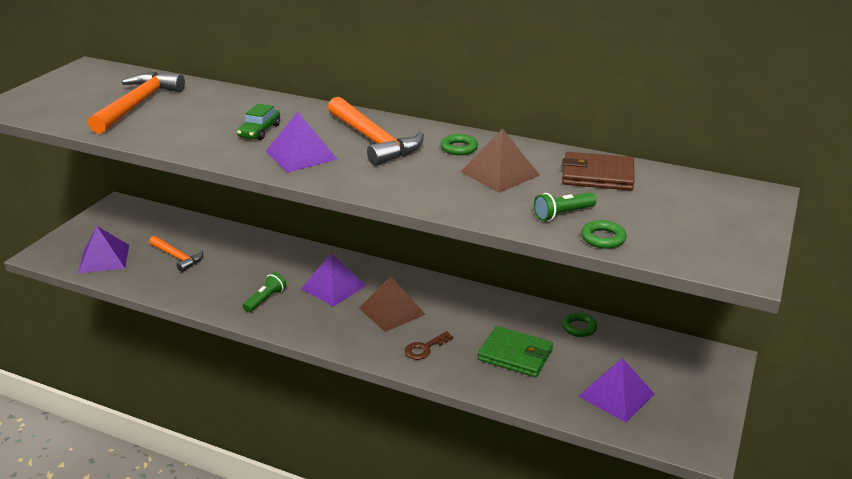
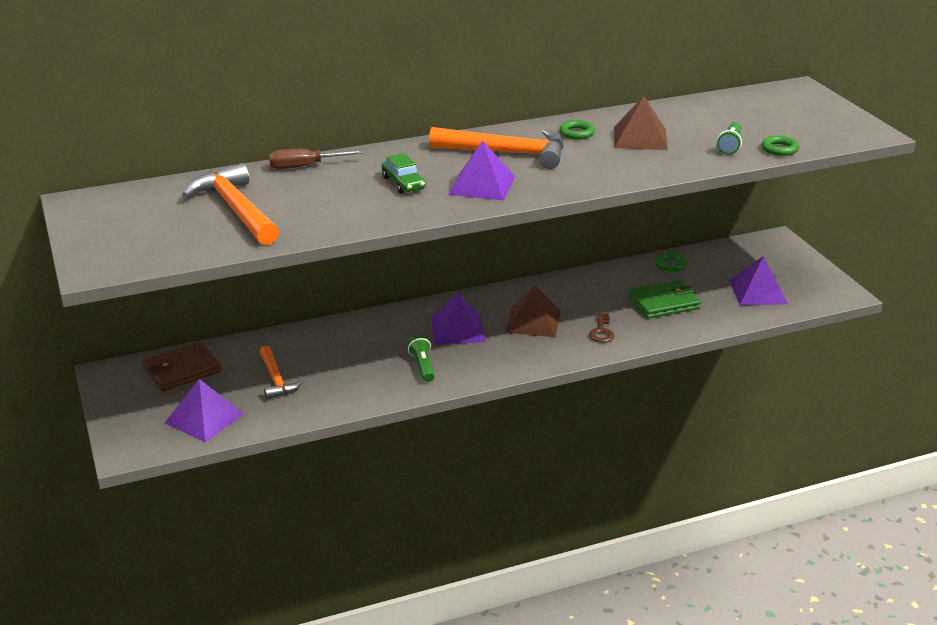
camera: 45 degrees left, 0 degrees up
orange hammer [149,236,203,272] -> orange hammer turned 75 degrees clockwise [259,346,303,400]
brown wallet [562,152,635,191] -> brown wallet moved to [143,342,222,391]
none -> brown screwdriver [269,149,364,169]

